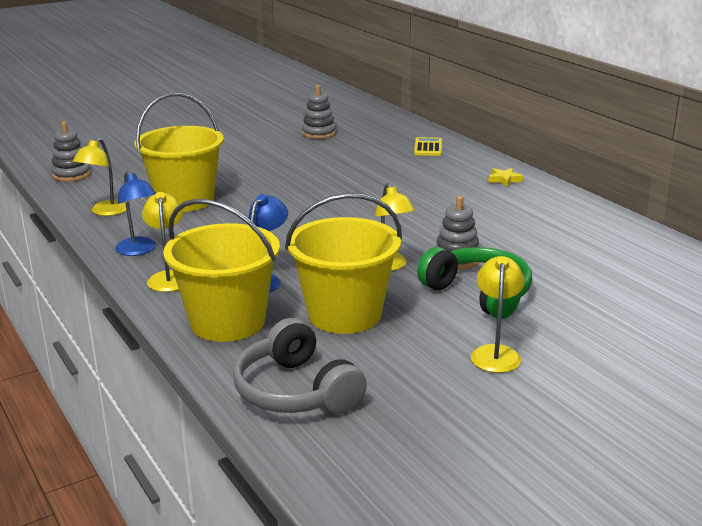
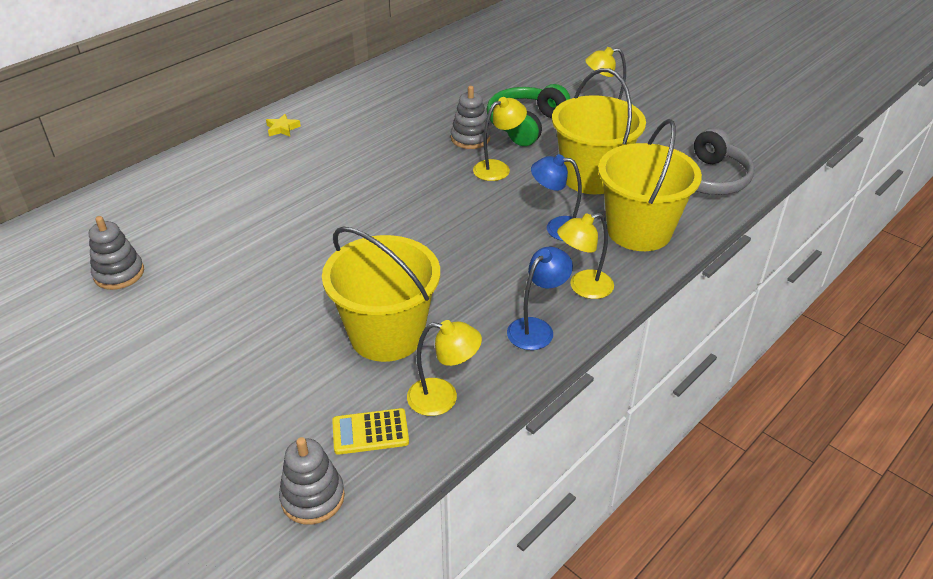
camera: 105 degrees left, 15 degrees up
yellow calculator [414,137,442,156] -> yellow calculator moved to [332,408,409,455]

